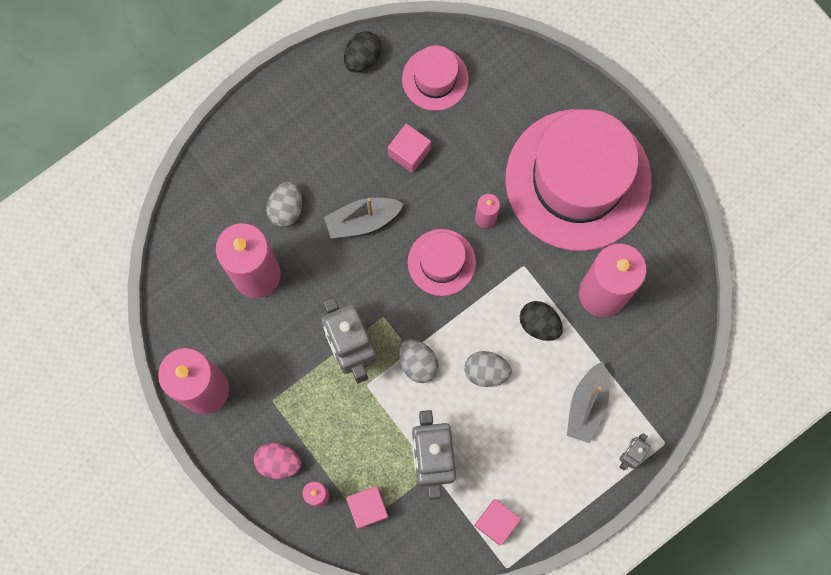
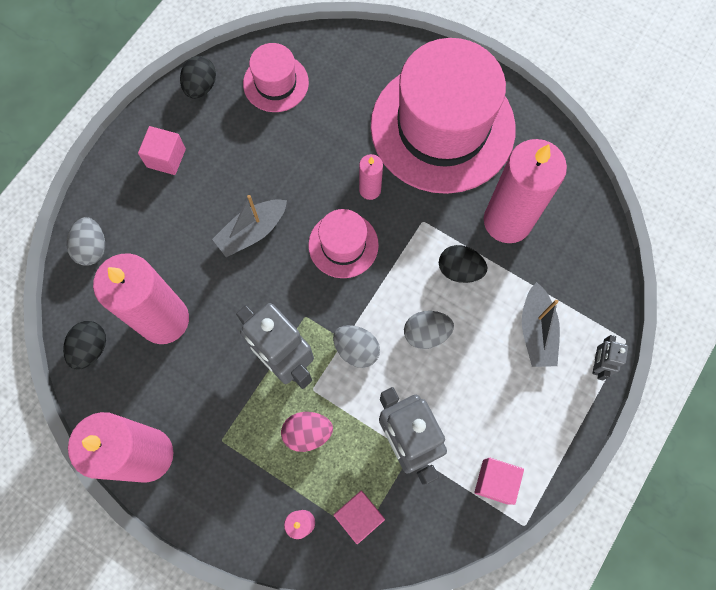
camera: 20 degrees left, 5 degrees down
pink egg [254,443,301,479] -> pink egg moved to [281,412,333,452]
grey egg [266,182,302,227] -> grey egg moved to [67,217,105,266]
pink cube [388,124,431,173] -> pink cube moved to [138,126,186,175]
none -> black egg [63,321,106,370]

